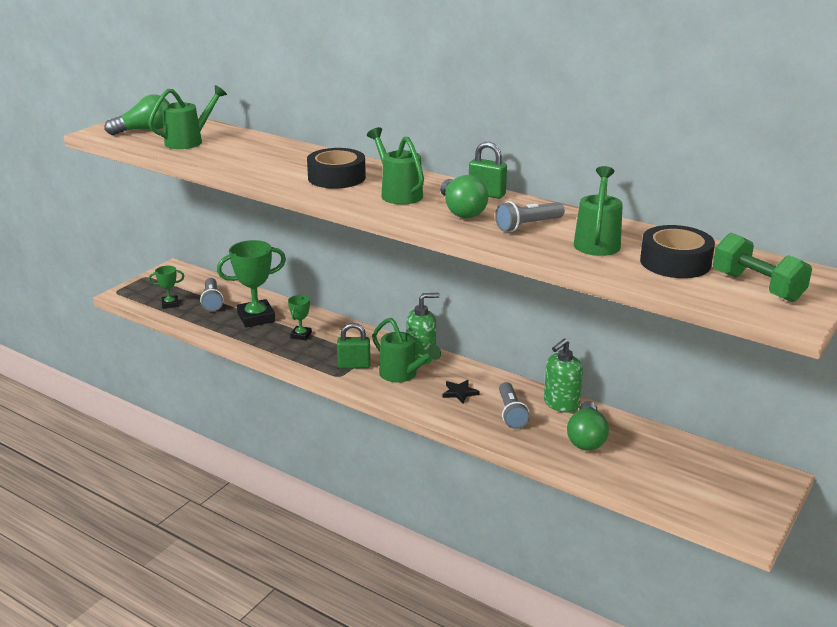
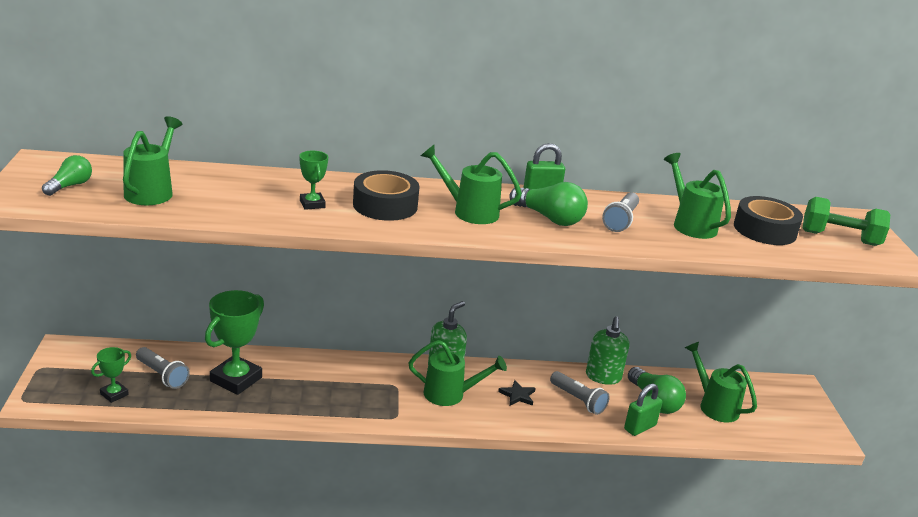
camera: 40 degrees left, 0 degrees up
green light bulb [105,94,170,135] -> green light bulb [42,155,92,196], size x0.64
green trophy [288,295,312,340] -> green trophy moved to [299,151,328,210]
green padlock [337,323,371,369] -> green padlock moved to [624,384,662,436]
none -> green watering can [685,342,757,423]

